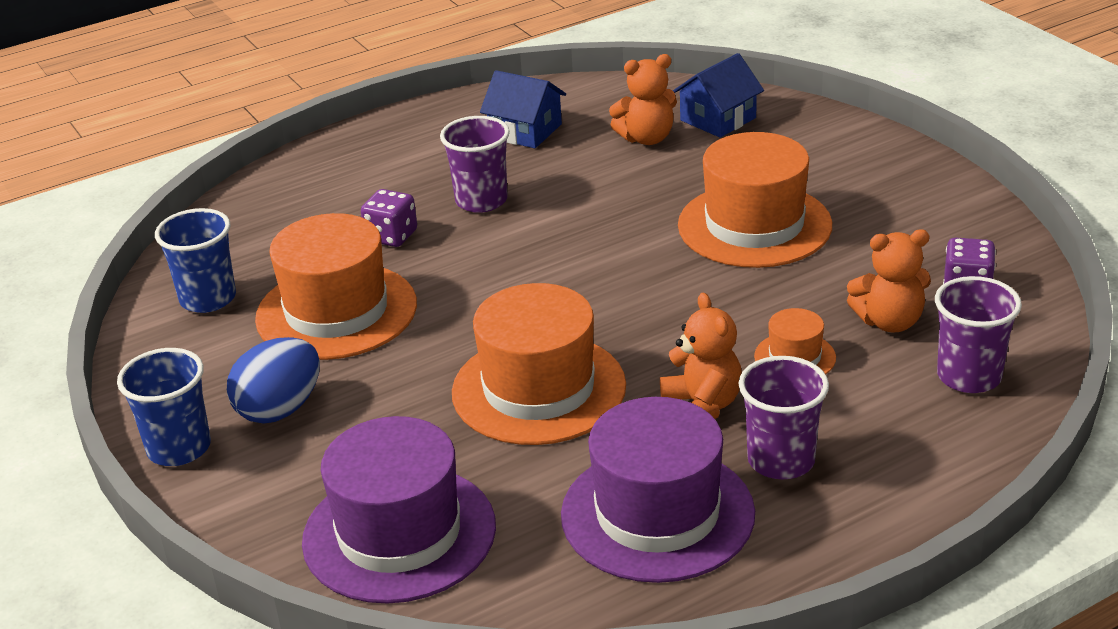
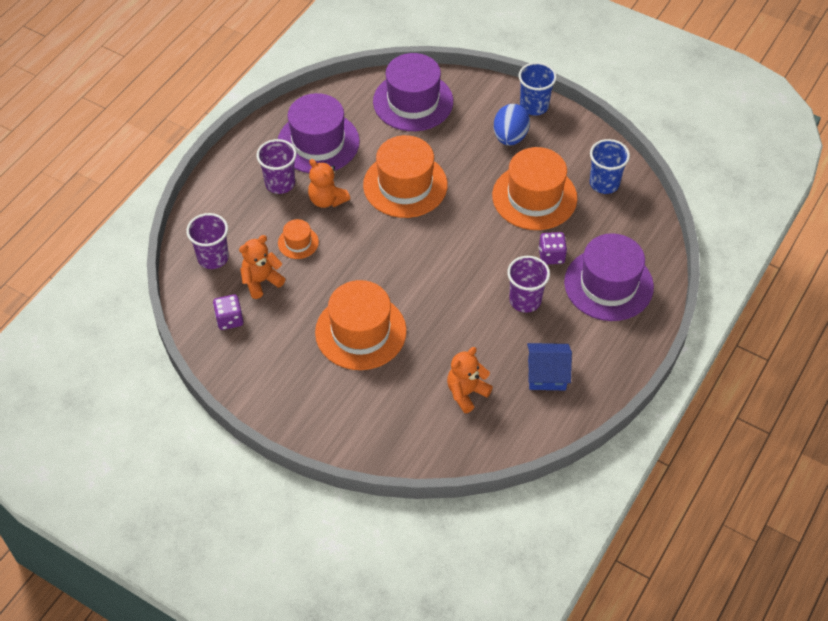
camera: 150 degrees right, 20 degrees up
blue house [673,53,764,138] -> none
none -> purple hat [564,233,654,321]

